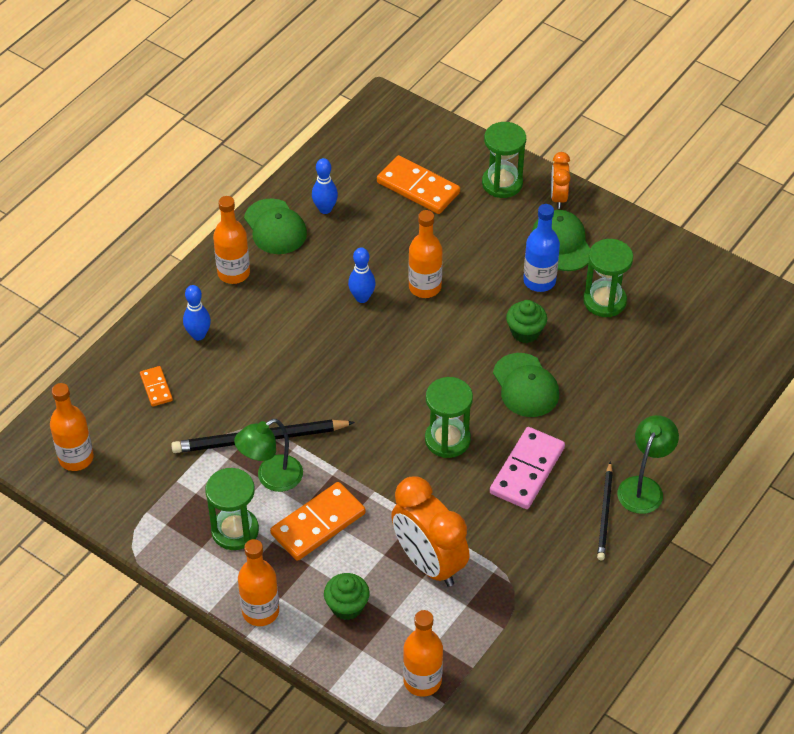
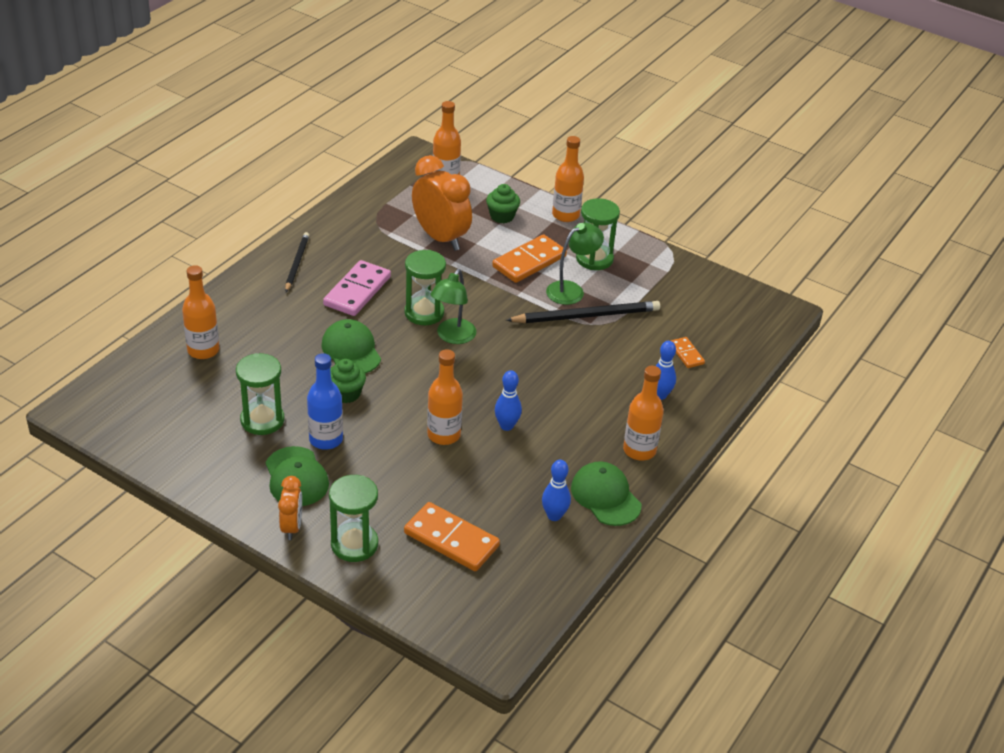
camera: 175 degrees right, 10 degrees down
orange bottle [50,383,94,471] -> orange bottle moved to [182,265,219,359]
green lamp [617,415,679,514] -> green lamp moved to [430,269,476,344]

